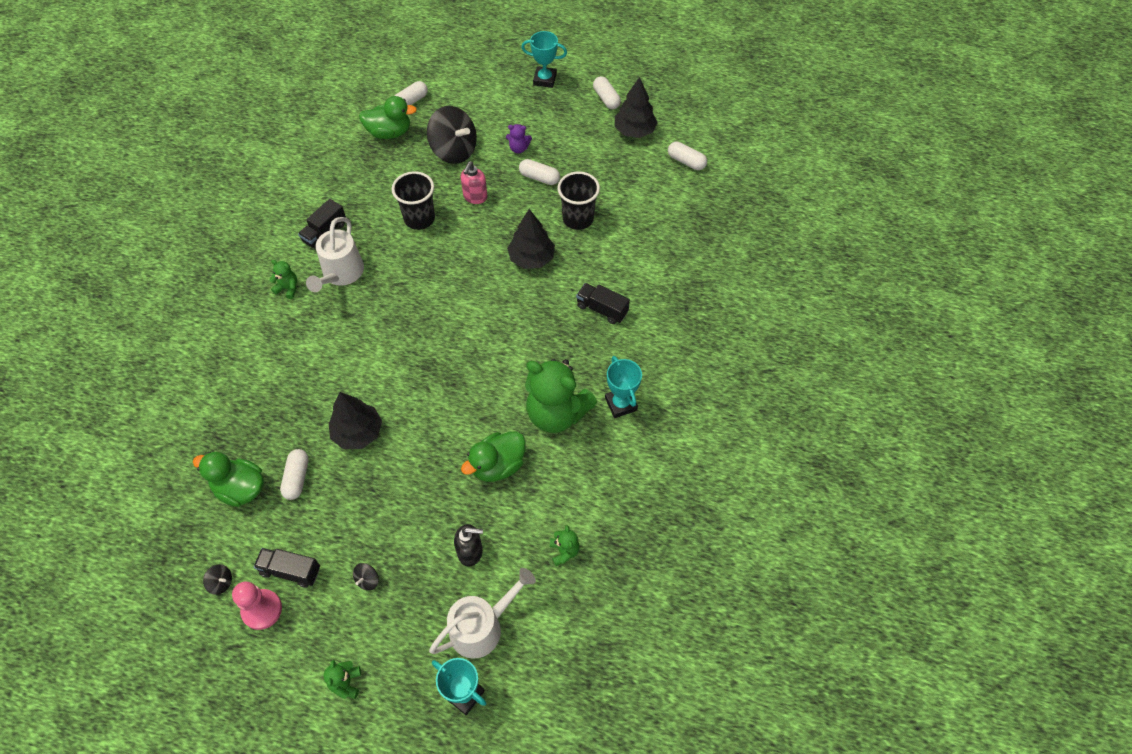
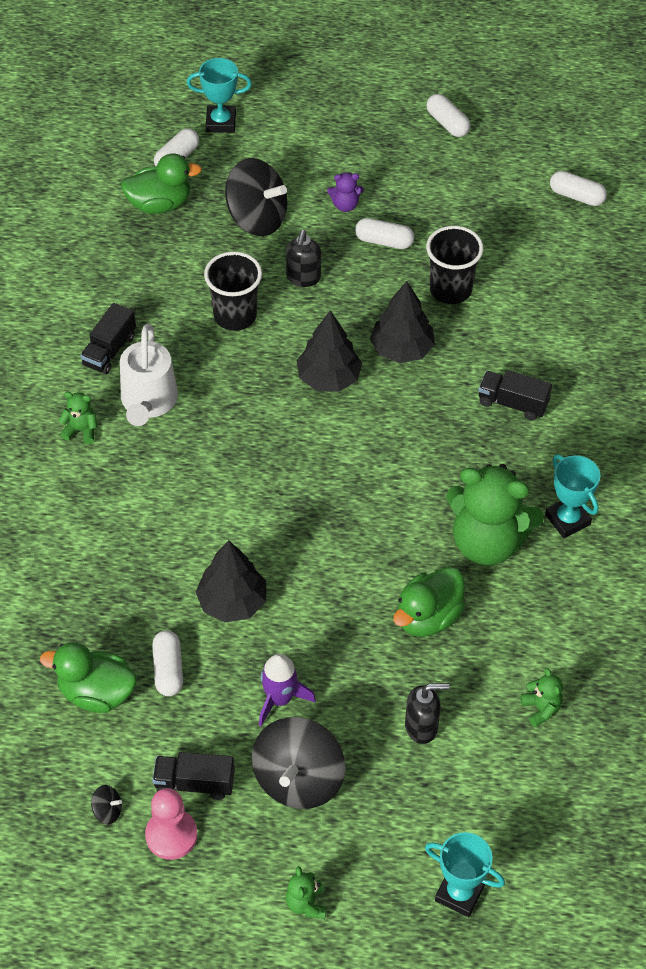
camera: 10 degrees left, 5 degrees down
black spinning top [353,563,379,590] -> black spinning top [252,717,346,809], size x2.50
white watering can [429,568,536,659] -> none
pink soap dispenser [461,162,488,204] -> black soap dispenser [286,230,321,287]
turquoise trophy [521,31,567,88] -> turquoise trophy moved to [187,58,252,133]
black tree [615,77,658,138] -> black tree moved to [297,311,362,392]
none -> purple rocket [259,654,316,726]

